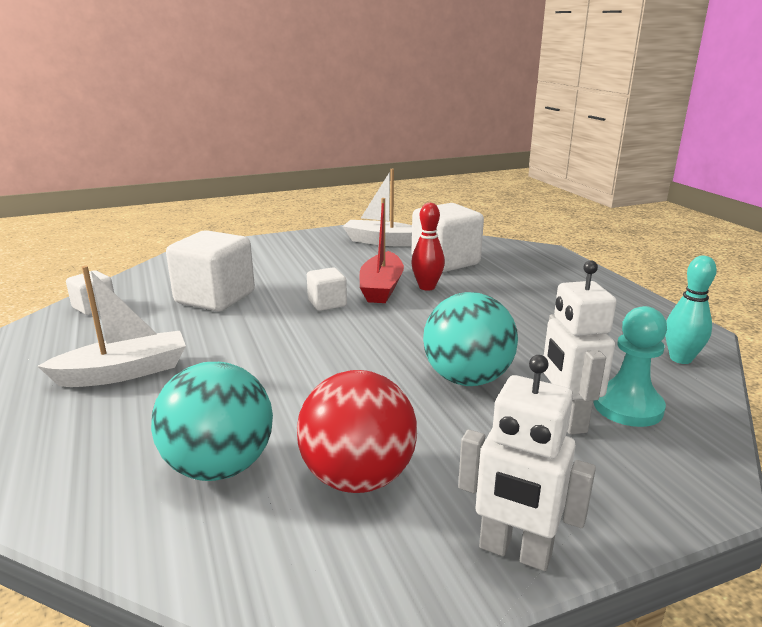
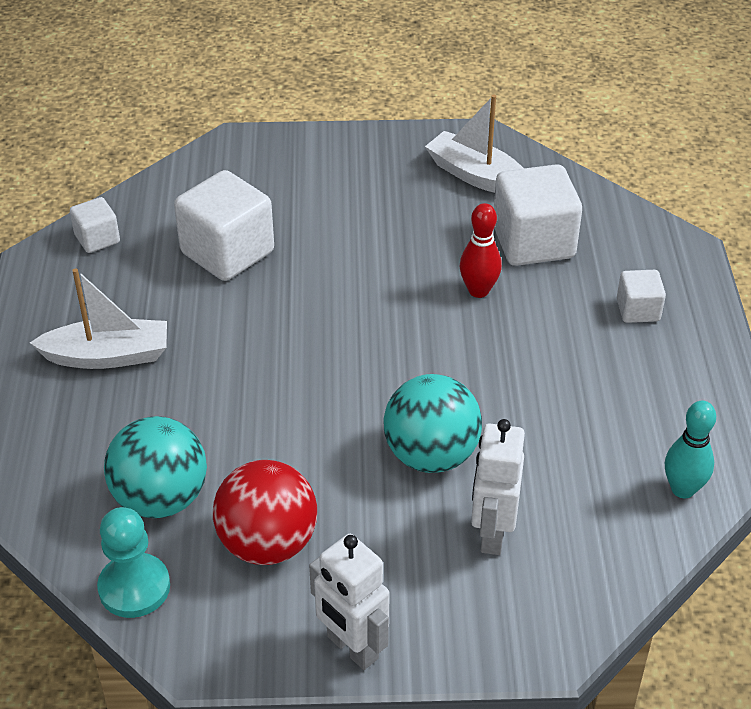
camera: 20 degrees right, 20 degrees up
white cube [307,267,347,311] -> white cube moved to [617,270,666,323]
red boat [360,198,404,303] -> none
turquoise pawn [593,306,667,427] -> turquoise pawn moved to [97,507,170,618]

